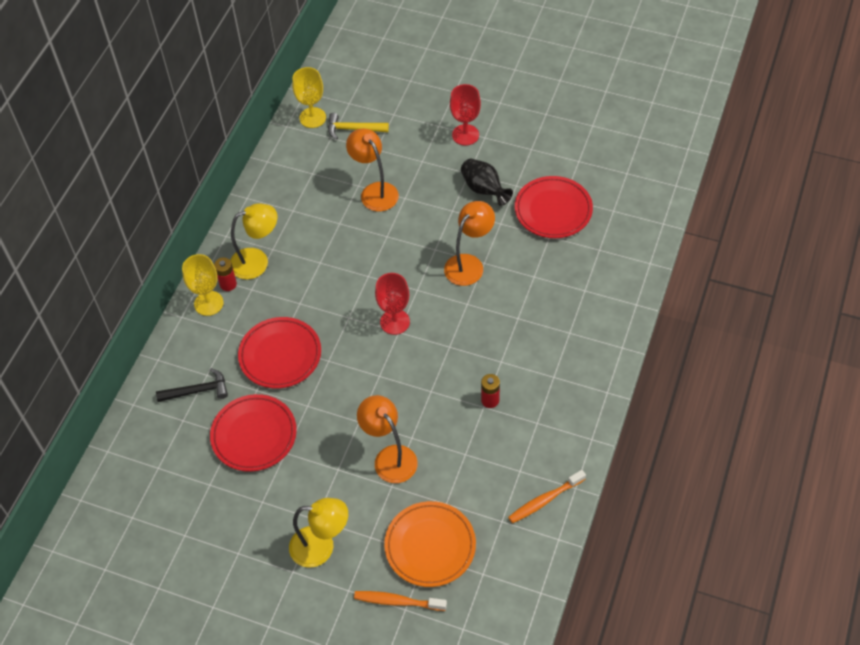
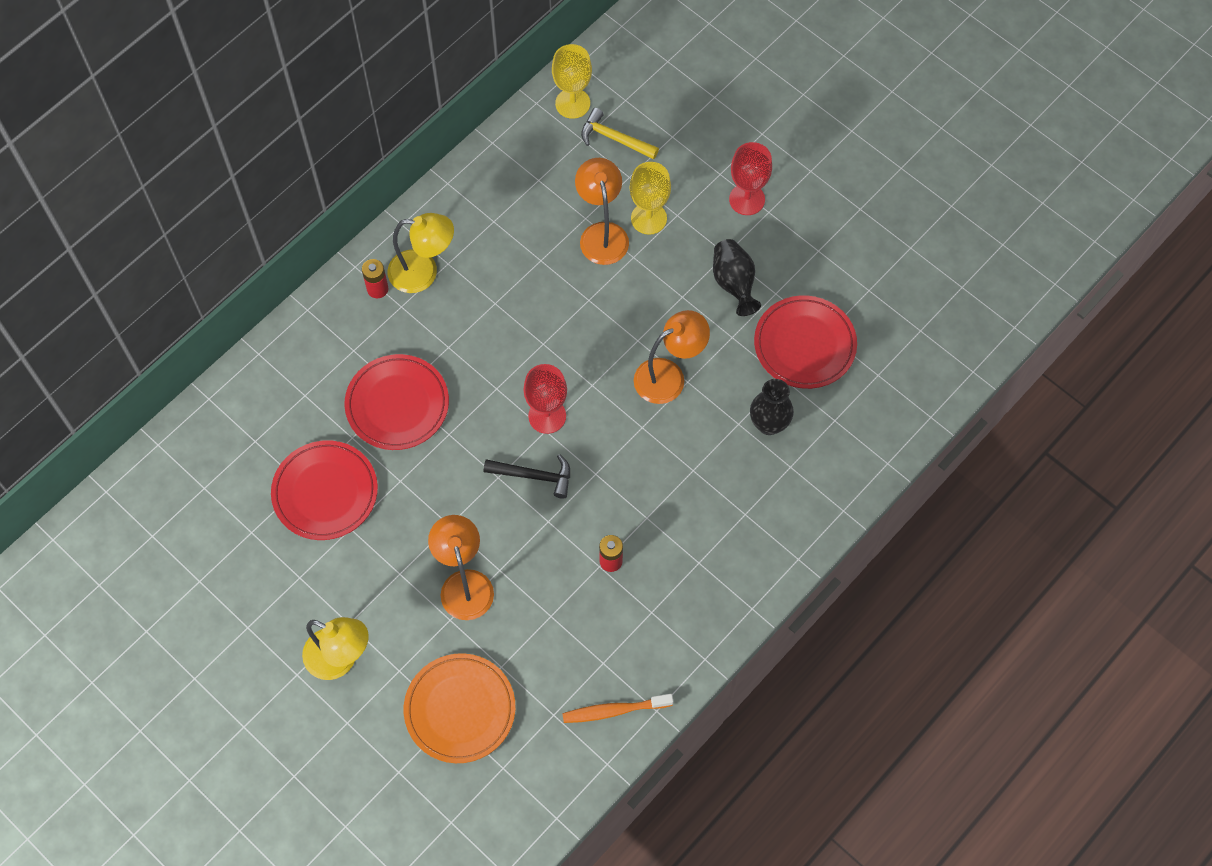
camera: 20 degrees right, 10 degrees up
black hammer [156,368,228,402] -> black hammer moved to [484,454,570,499]
yellow goblet [182,254,224,316] -> yellow goblet moved to [630,162,671,235]
orange toothbrush [354,591,447,611] -> none
none -> black vase [750,379,794,435]

